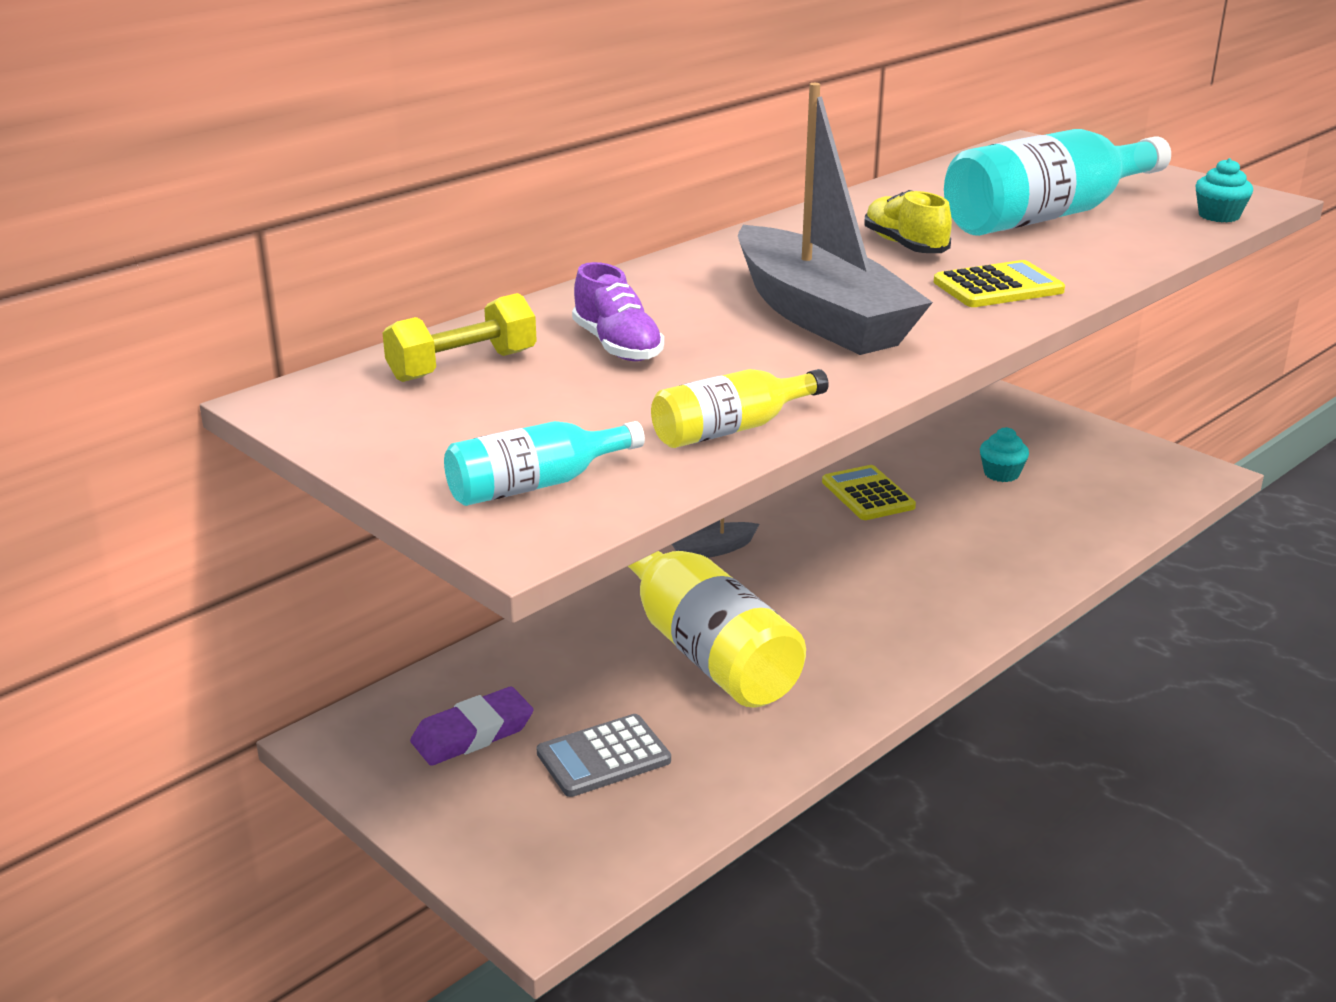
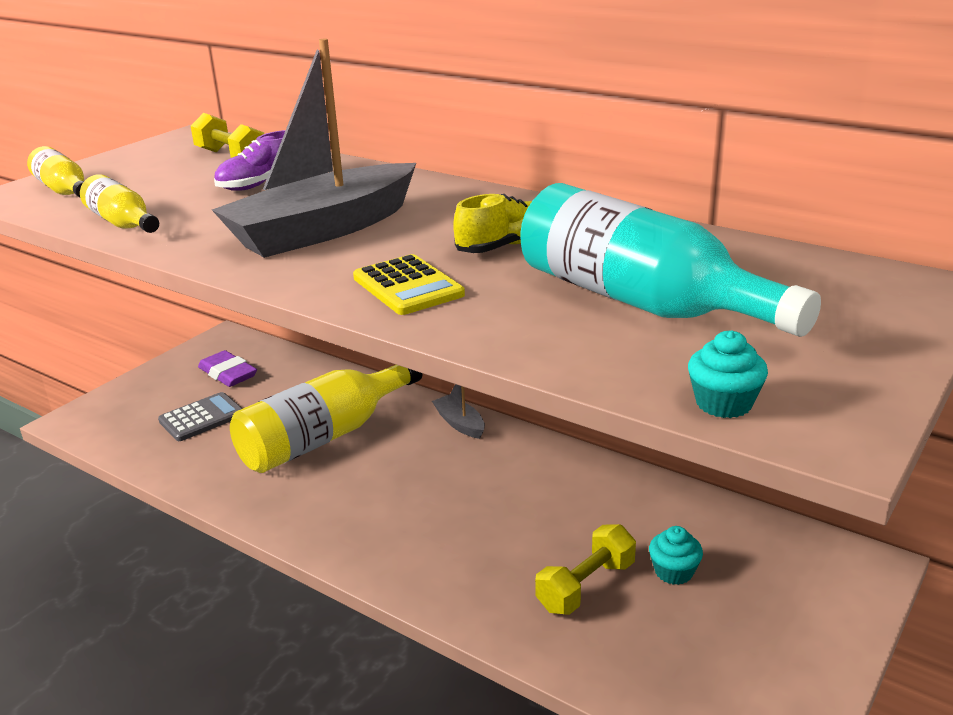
camera: 80 degrees right, 0 degrees up
turquoise bottle [444,421,645,506] -> yellow bottle [27,146,84,197]
grey calculator [537,714,671,797] -> grey calculator turned 90 degrees clockwise [158,392,243,441]
yellow calculator [822,465,916,520] -> none
none -> yellow dumbbell [535,524,636,615]

